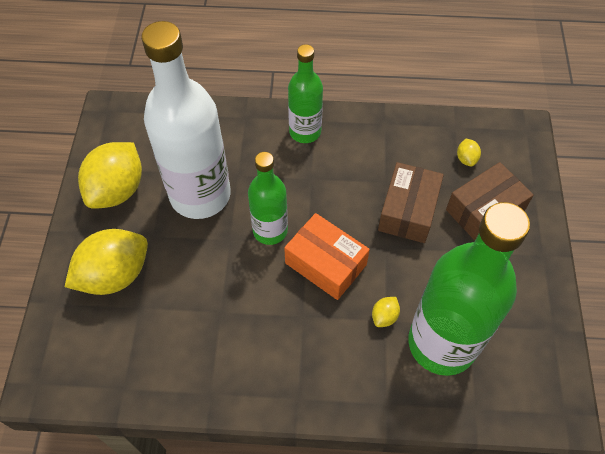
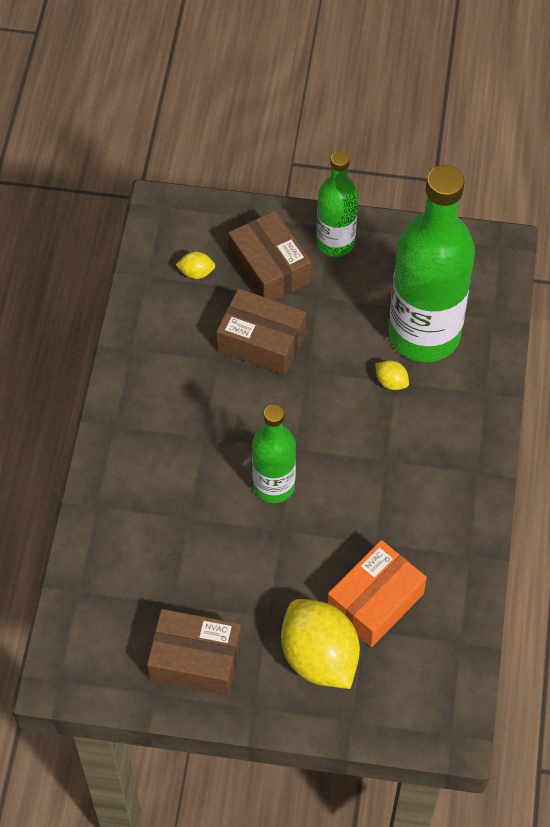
camera: 85 degrees left, 0 degrees up
yellow lemon [78,142,142,209] -> brown box [147,609,242,696]
white bottle [141,21,231,219] -> none
orange box [284,213,370,300] -> orange box moved to [327,540,427,647]
green bottle [288,44,323,143] -> green bottle moved to [316,151,358,257]

